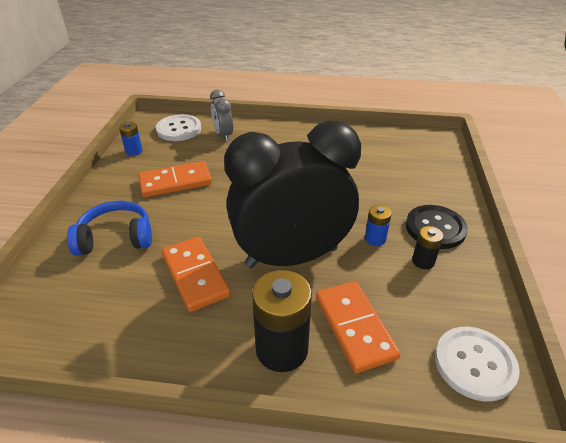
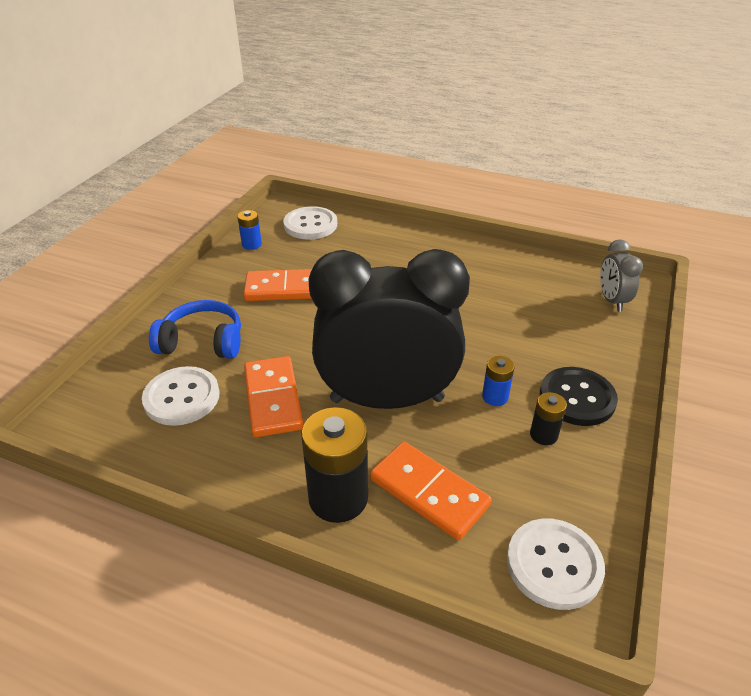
camera: 15 degrees right, 0 degrees up
grey clock [210,90,233,142] -> grey clock moved to [600,239,643,312]
orange domino [316,281,401,373] -> orange domino turned 45 degrees counterclockwise [370,442,492,540]
none -> white button [142,366,220,426]

